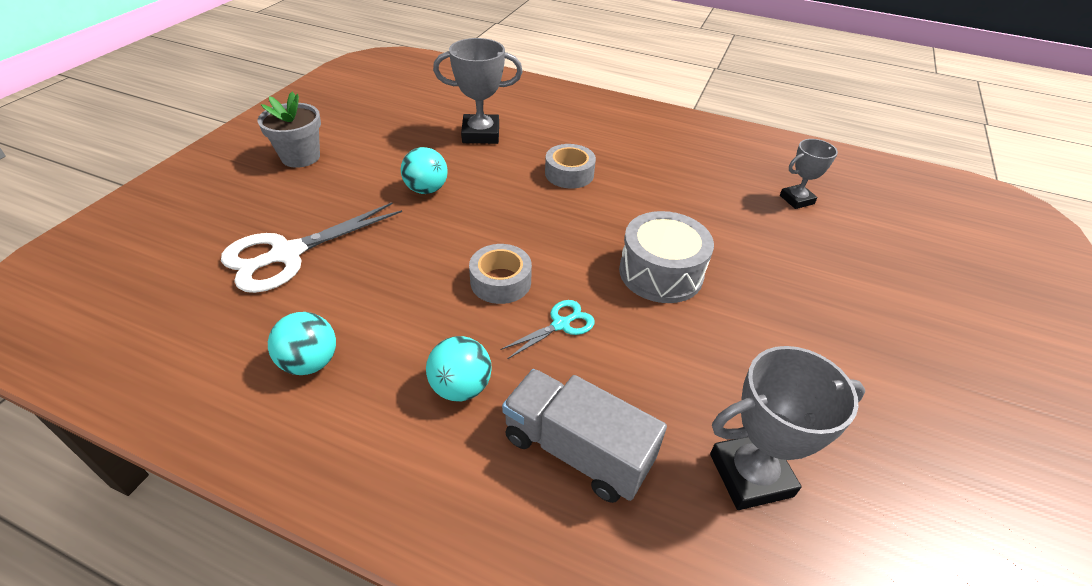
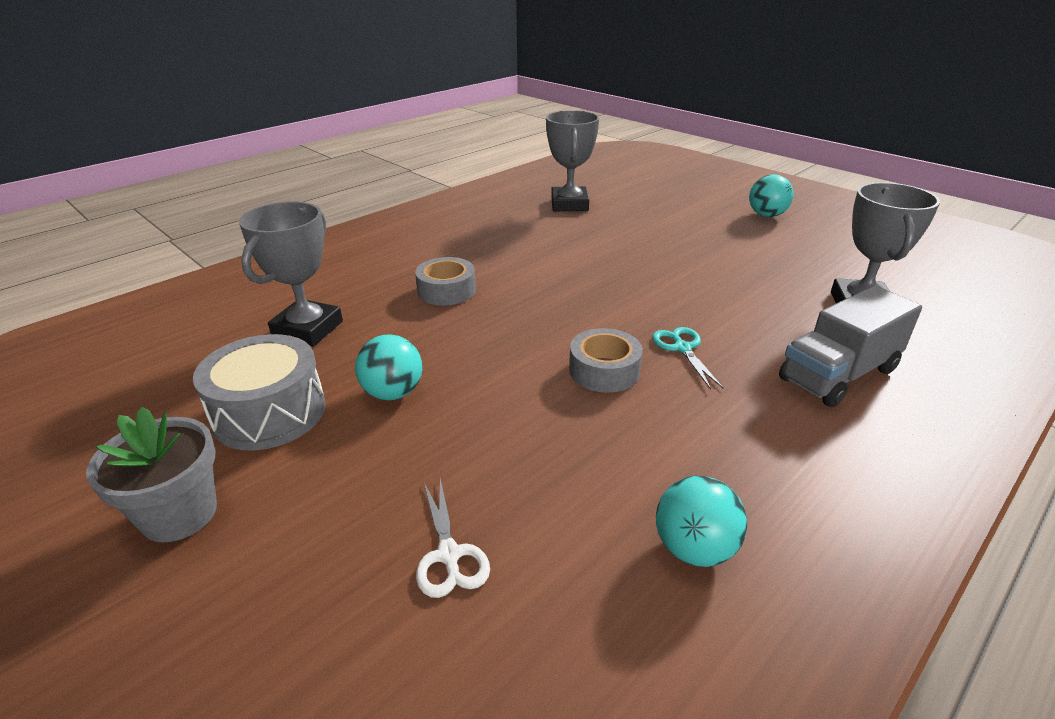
camera: 65 degrees left, 10 degrees down
white scissors [221,202,402,293] -> white scissors [416,478,490,598], size x0.51
turquoise ball [426,336,492,401] -> turquoise ball moved to [749,174,794,217]
grey drum [619,211,714,303] -> grey drum moved to [193,334,326,450]
grey trophy [780,139,838,209] -> grey trophy [546,110,599,211], size x1.62

